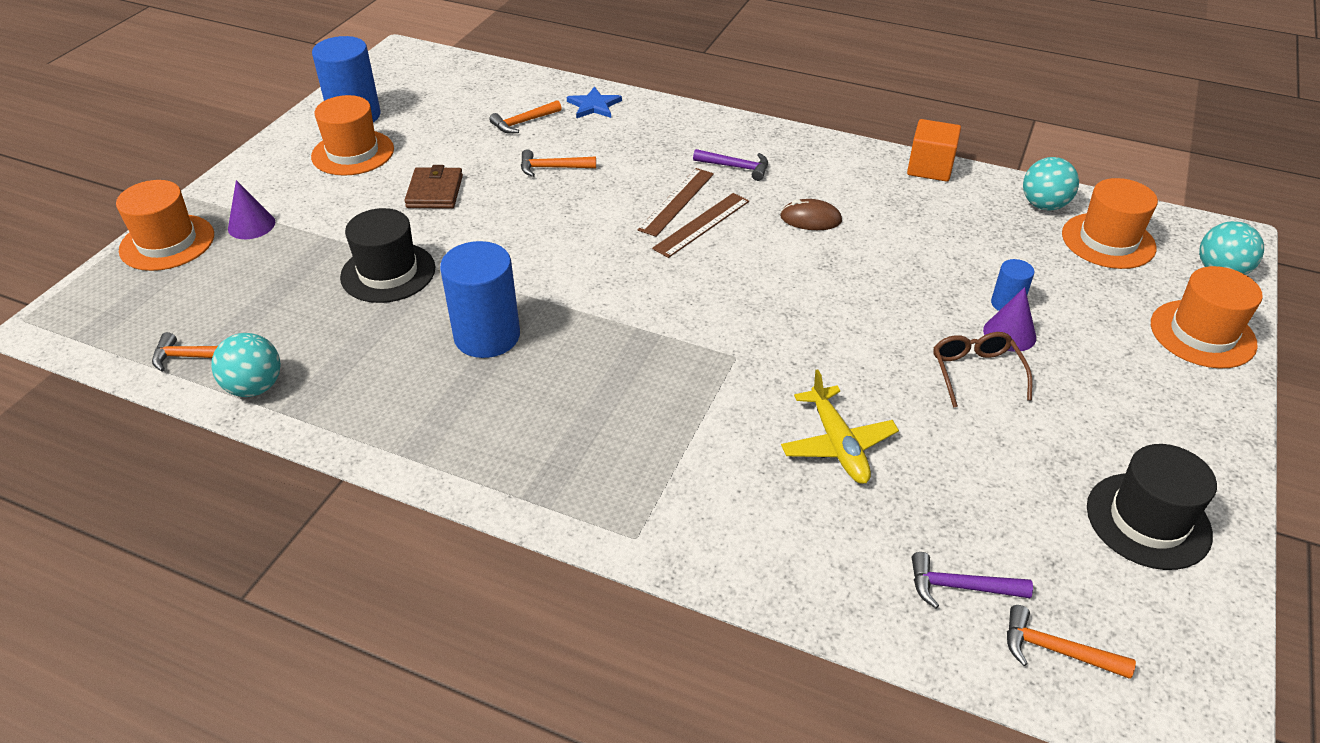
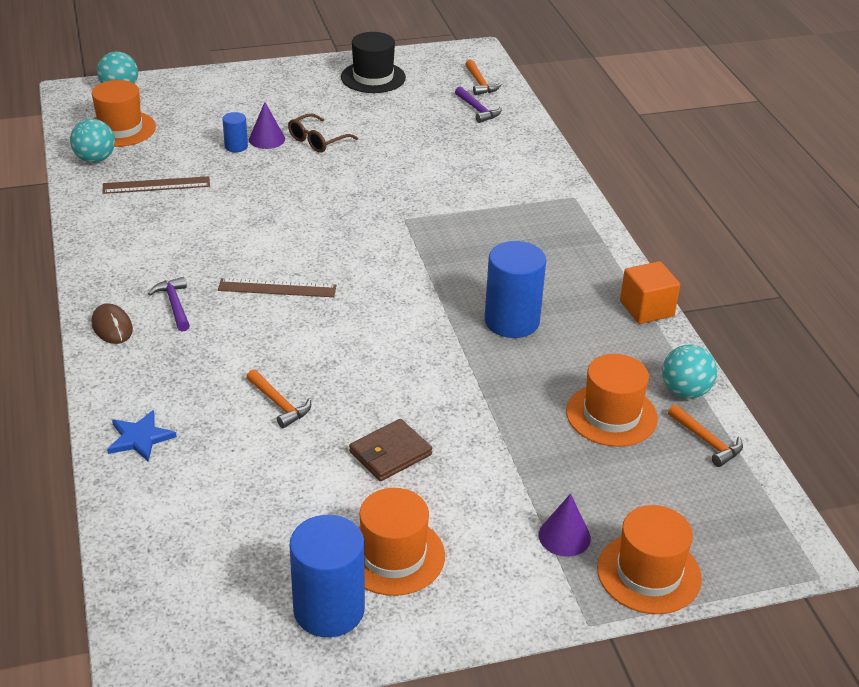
camera: 130 degrees left, 5 degrees down
black hat [340,208,435,303] -> none
orange hammer [489,100,562,134] -> none
brown ruler [638,168,714,237] -> brown ruler moved to [103,176,210,194]
brown mouse [780,199,842,230] -> brown mouse moved to [92,303,133,344]
yellow plane [781,369,899,484] -> none
orange cube [907,119,961,182] -> orange cube moved to [620,261,680,324]
orange hat [1151,266,1263,368] -> orange hat moved to [566,354,658,447]

